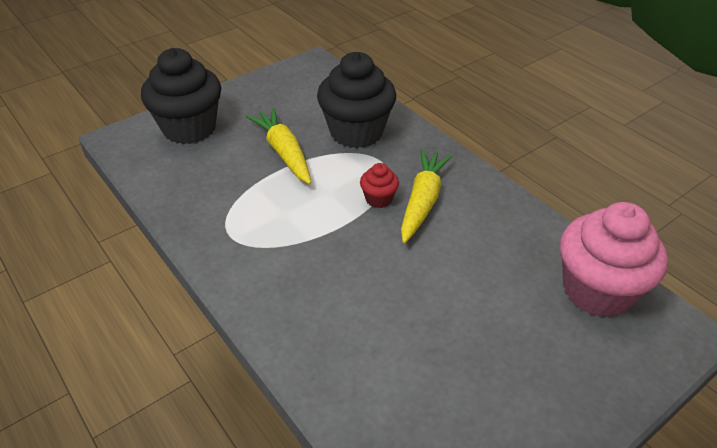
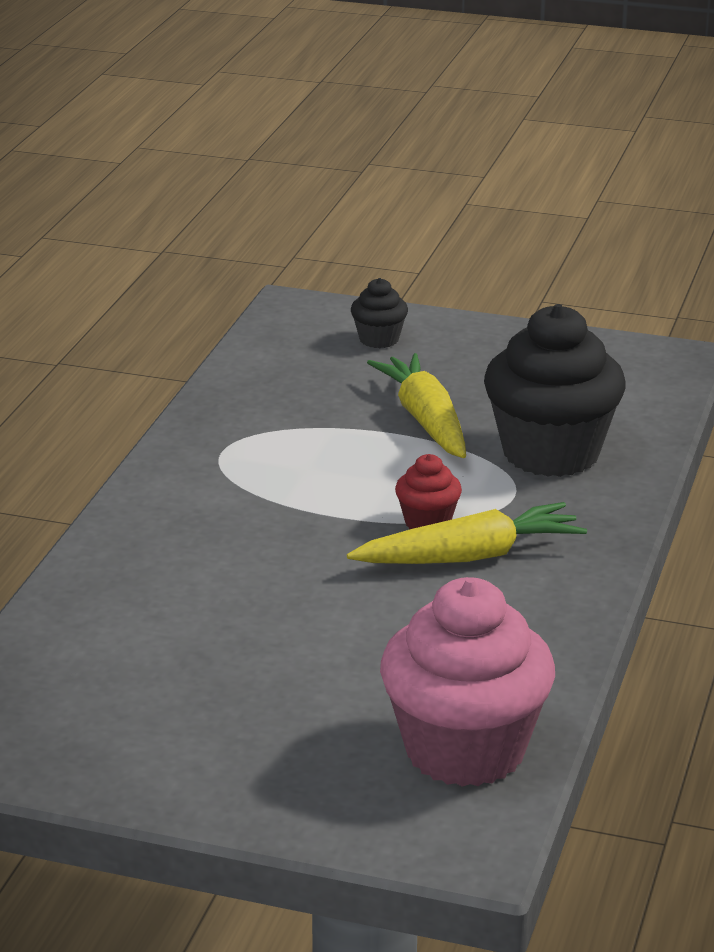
camera: 55 degrees right, 15 degrees down
black cupcake [141,48,221,144] -> black cupcake [351,278,408,348], size x0.45
yellow carrot [246,108,311,184] -> yellow carrot turned 45 degrees counterclockwise [367,353,466,458]

